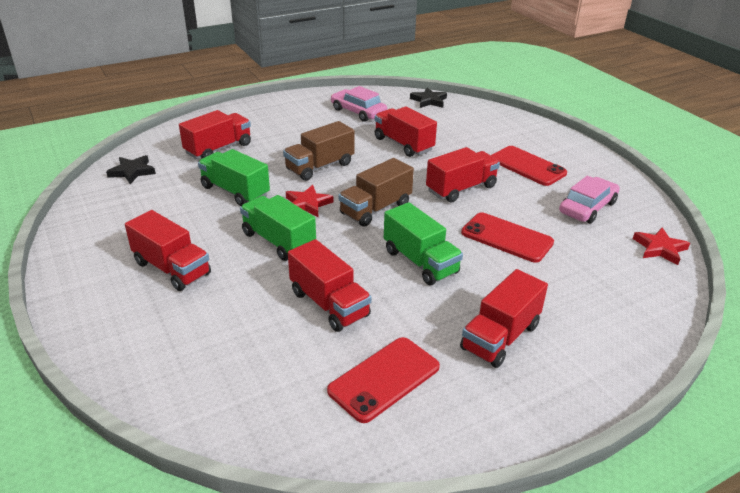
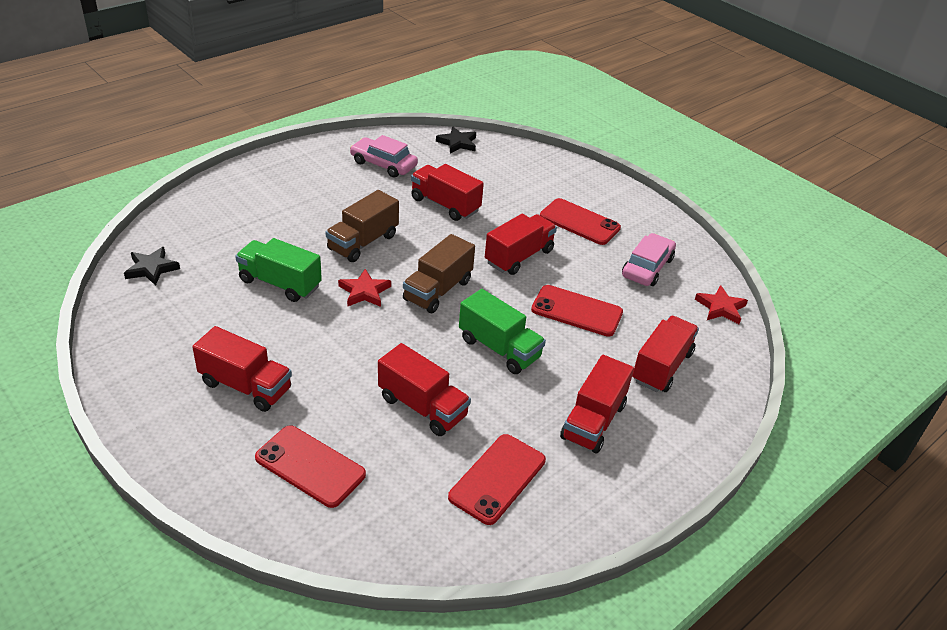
camera: 15 degrees left, 5 degrees up
red truck [179,110,251,159] -> red truck moved to [632,316,699,392]
green truck [240,195,316,261] -> none
none -> red phone [255,425,366,508]

